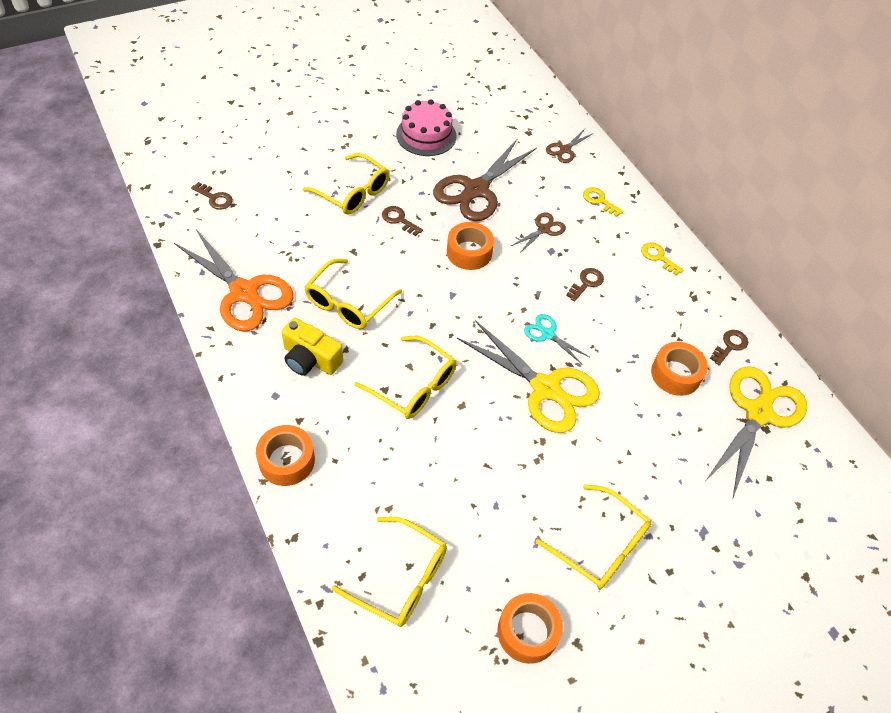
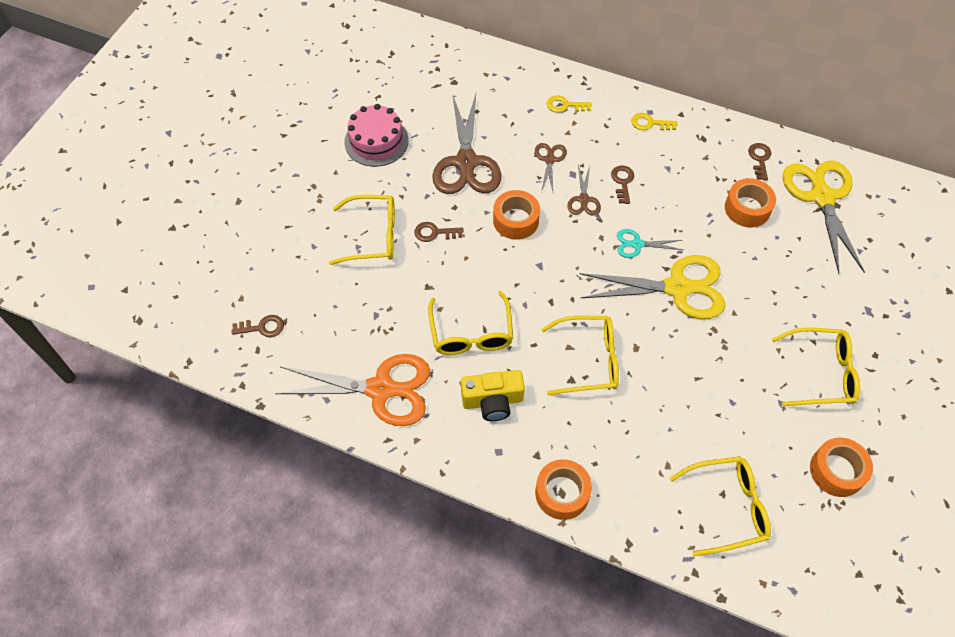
camera: 35 degrees left, 5 degrees up
brown scissors [546,129,594,163] -> brown scissors moved to [567,165,601,216]

